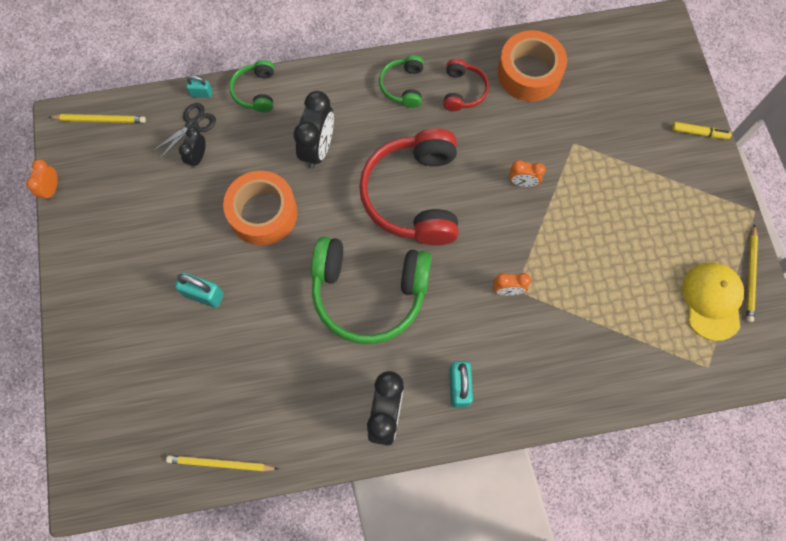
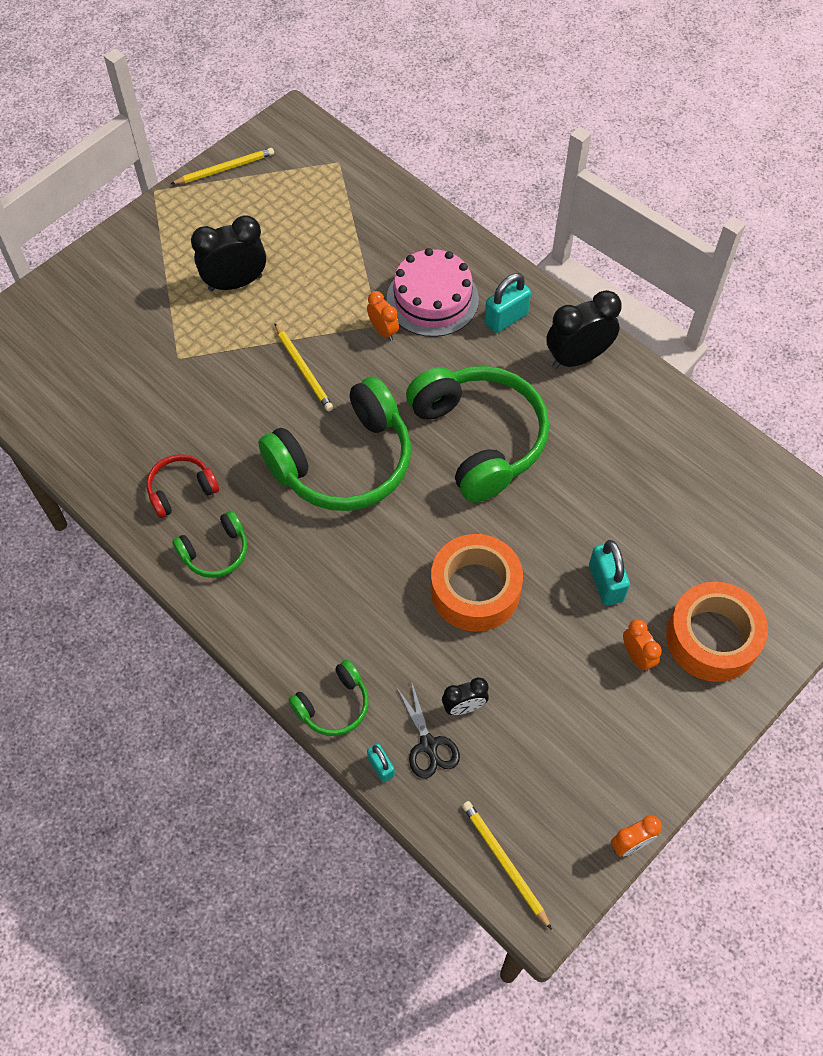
camera: 125 degrees left, 10 degrees down
black scissors [153,103,216,159] -> black scissors turned 120 degrees counterclockwise [396,681,460,778]
yellow pencil [166,455,278,471] -> yellow pencil moved to [274,323,334,411]
black clock [294,91,334,169] -> black clock moved to [191,215,266,291]
red headphones [359,128,459,245] -> green headphones [258,376,411,511]
orange tape [497,30,567,101] -> orange tape moved to [666,582,768,682]
orange clock [509,160,546,187] -> orange clock moved to [623,619,662,672]
yellow marker [672,122,732,139] -> none
yellow cap [682,263,744,341] -> none
none -> pink cake [387,248,479,337]

